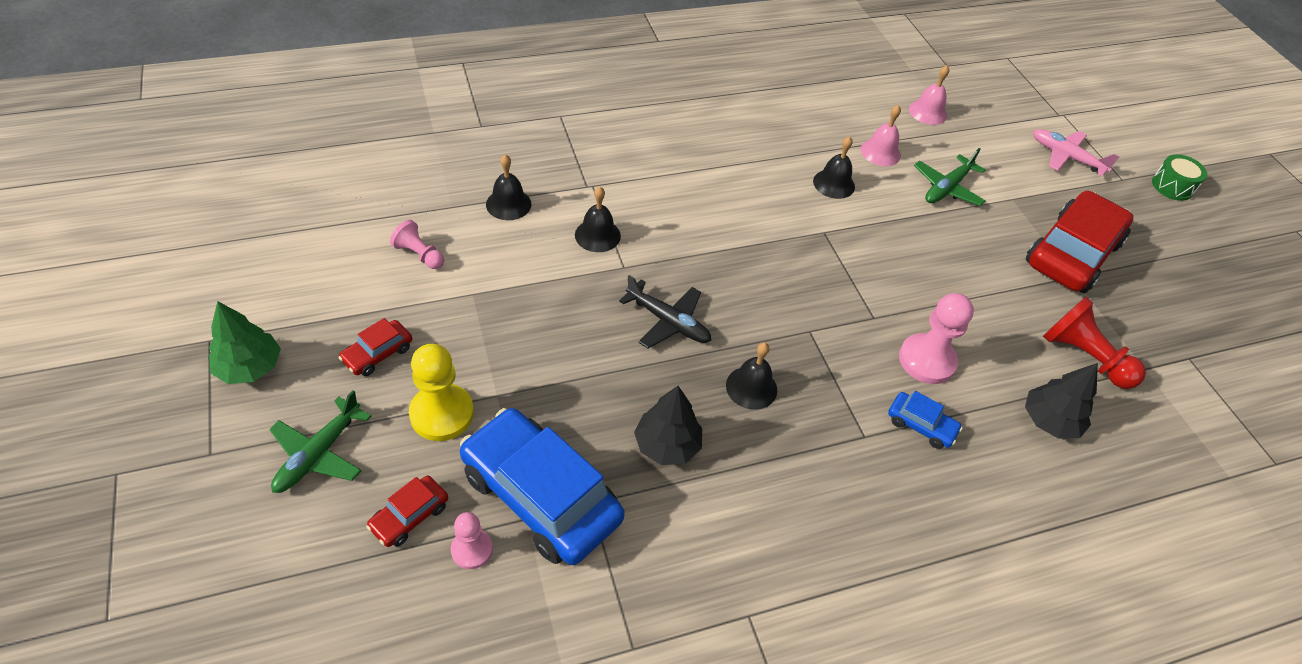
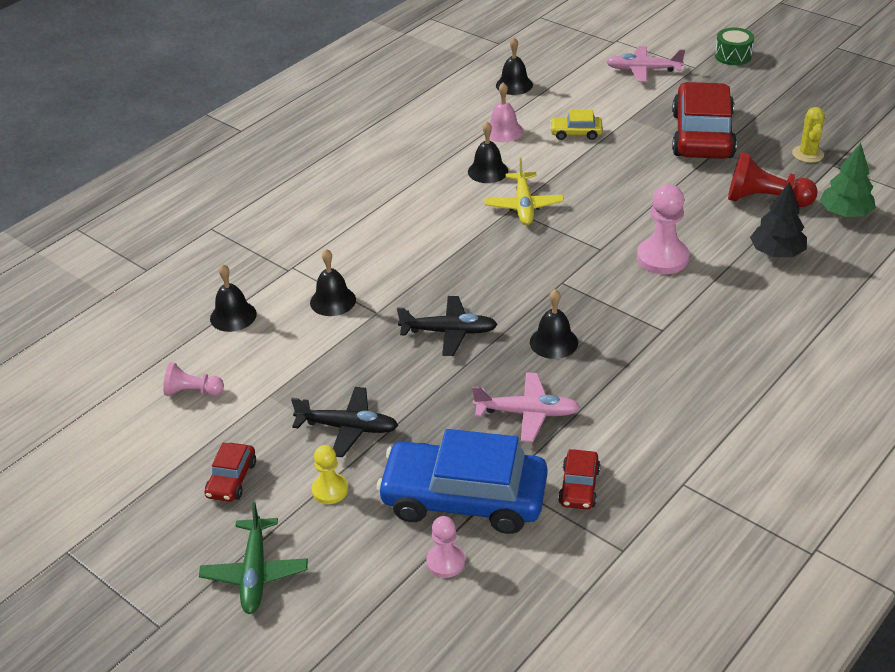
camera: 25 degrees left, 10 degrees down
green tree [209,301,281,384] -> green tree moved to [820,143,876,217]
red car [366,476,448,547] -> red car moved to [558,449,600,510]
yellow pawn [409,344,474,441] -> yellow pawn [311,445,348,504], size x0.59
black tree [634,386,702,465] -> pink plane [472,372,580,442]
blue car [888,391,963,449] -> none
pink bell [909,65,949,125] -> black bell [496,37,533,95]
green plane [914,148,986,206] -> yellow car [550,110,603,140]
none -> black plane [291,387,399,457]
none -> yellow plane [484,158,564,225]
none -> yellow cactus [792,107,825,163]

